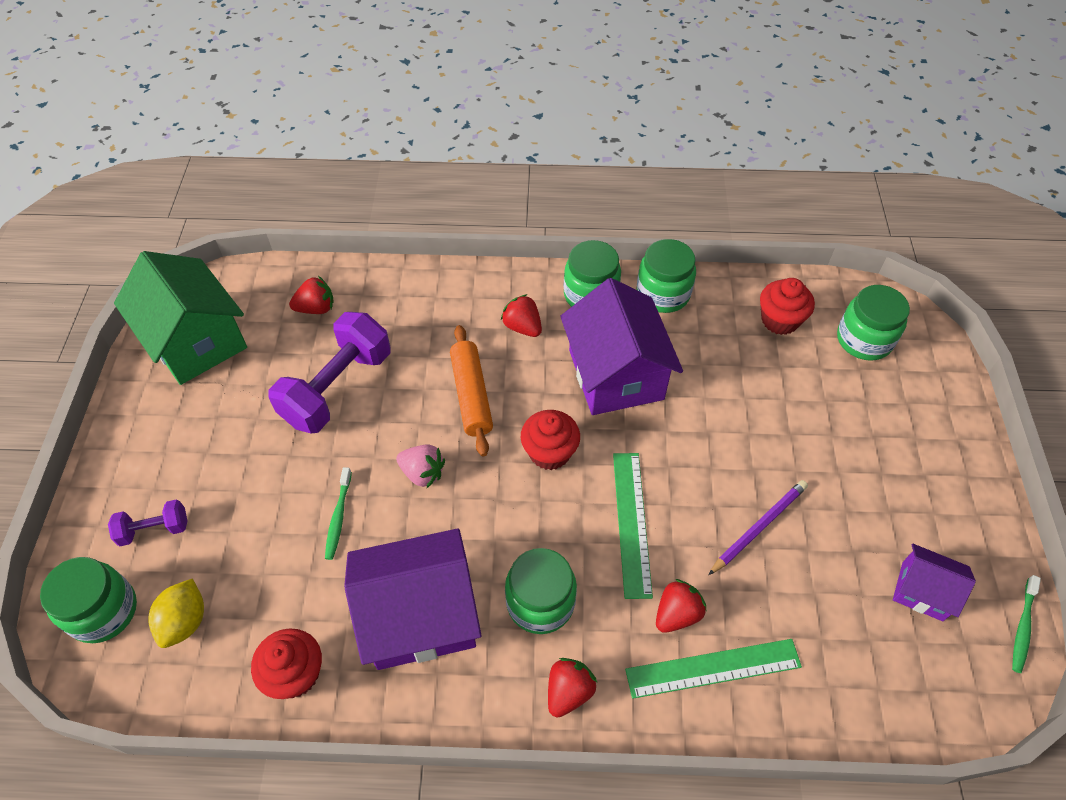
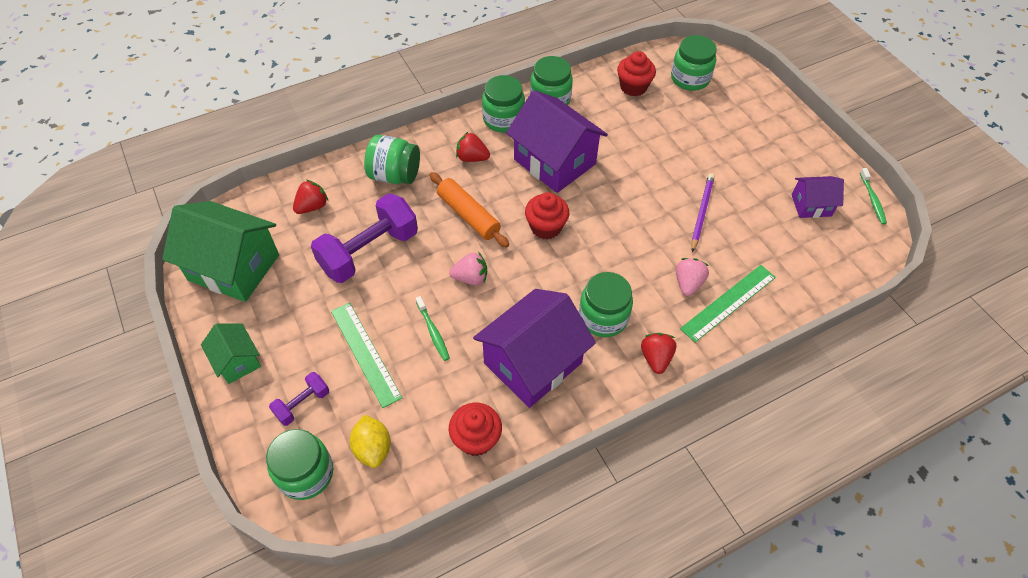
camera: 30 degrees left, 0 degrees up
purple dumbbell [268,312,391,433] -> purple dumbbell turned 45 degrees clockwise [311,193,418,283]
green ruler [613,453,653,599] -> green ruler moved to [331,302,402,408]
red strawberry [656,579,706,633] -> pink strawberry [676,258,709,296]
none -> green house [201,323,261,384]
none -> green jar [364,135,420,184]

